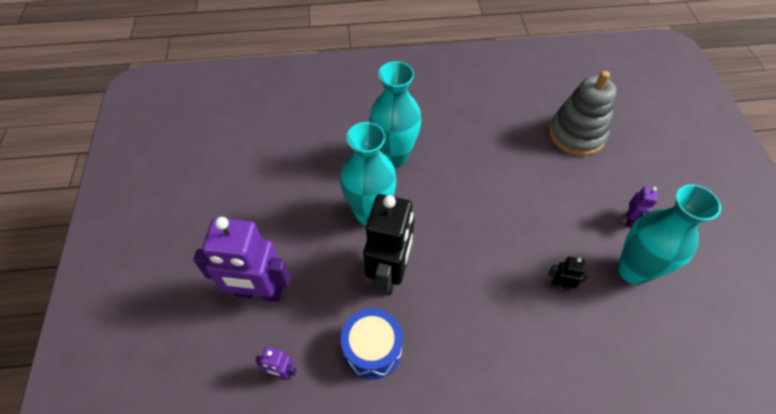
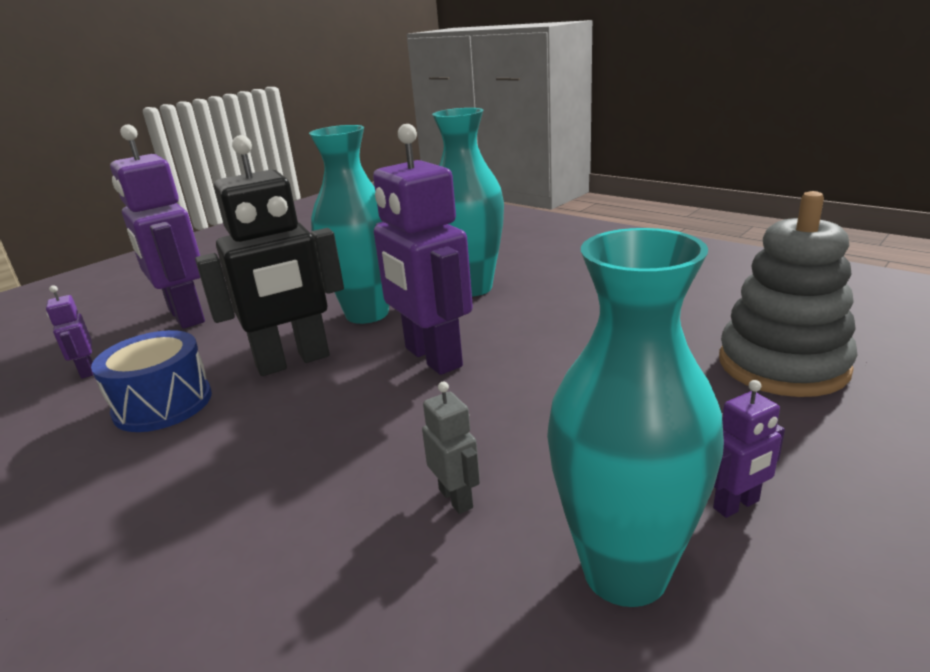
camera: 50 degrees right, 30 degrees down
black robot [549,256,589,291] -> grey robot [422,382,480,514]
none -> purple robot [373,124,473,375]

